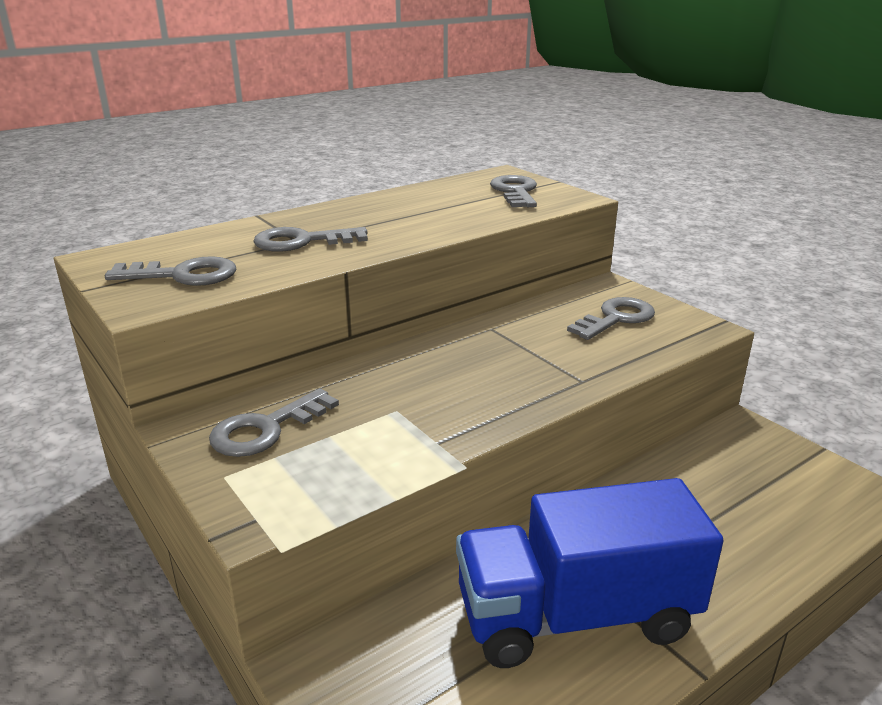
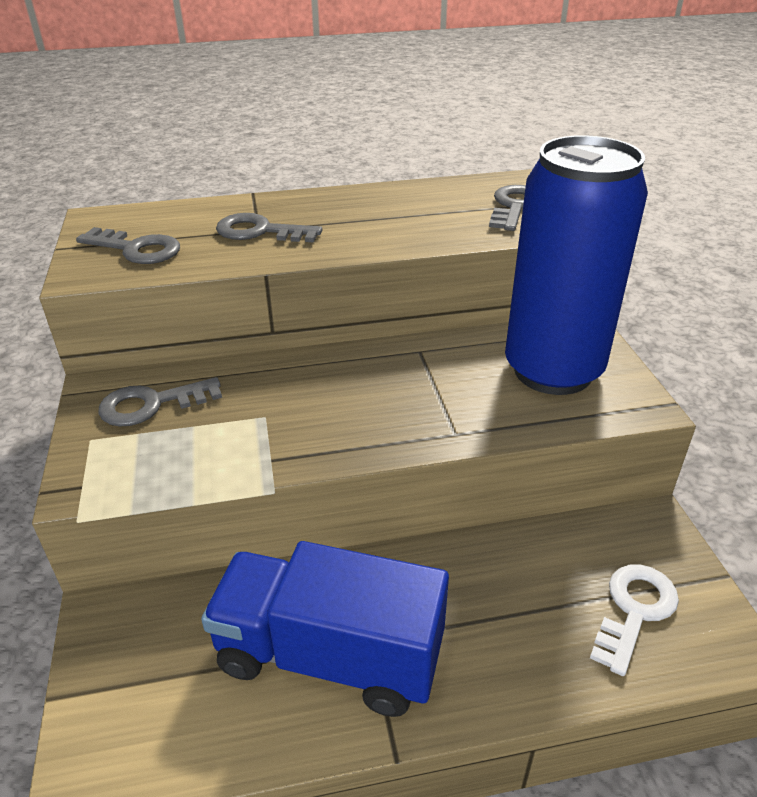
camera: 25 degrees right, 10 degrees up
grey key [567,297,655,340] -> blue can [505,135,648,395]
none -> white key [590,564,679,676]

